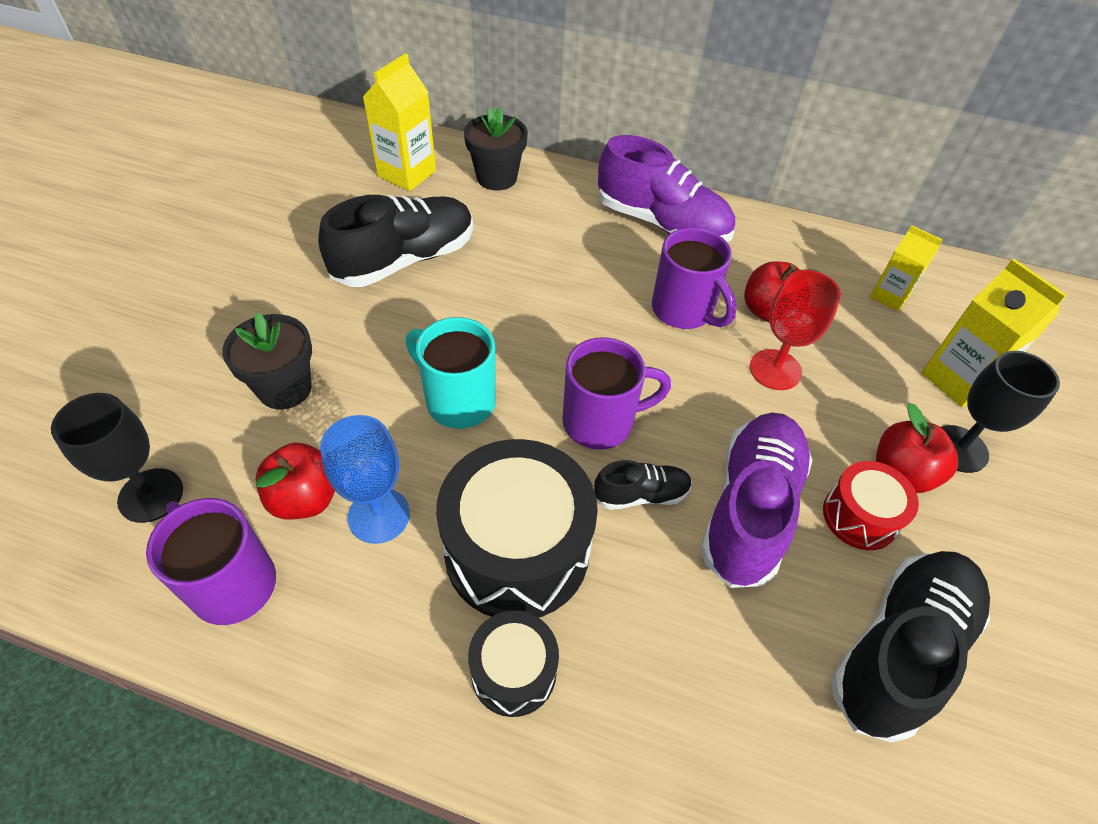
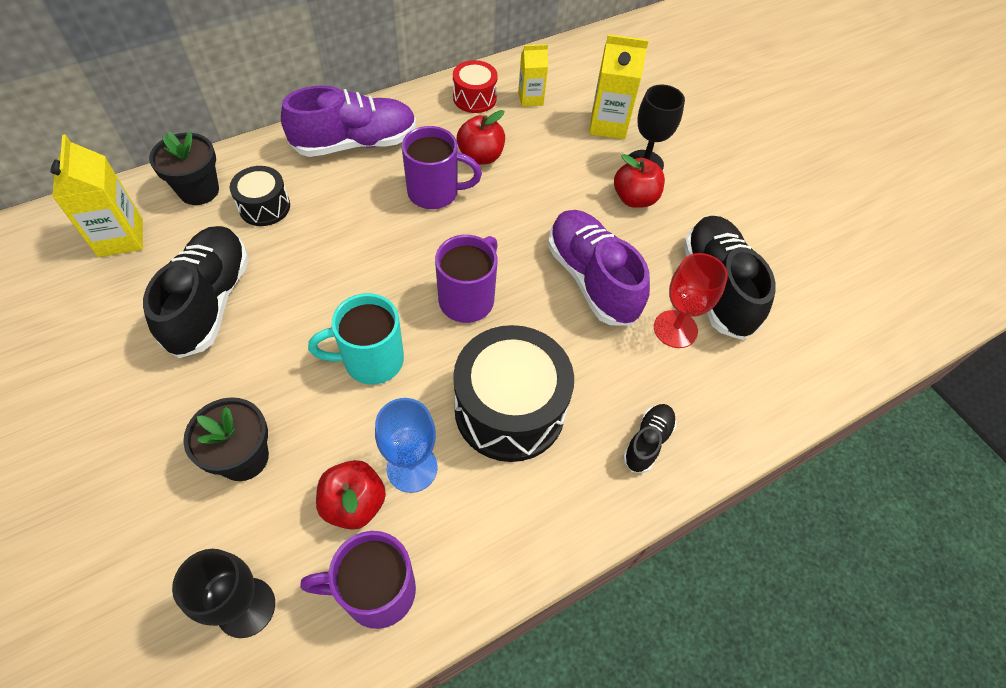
camera: 50 degrees left, 5 degrees up
black drum [468,611,559,717] -> black drum moved to [230,166,290,226]
black shoe [594,460,692,510] -> black shoe moved to [623,404,676,473]
red goblet [750,270,841,390] -> red goblet moved to [654,253,728,348]
red drum [823,461,919,550] -> red drum moved to [453,60,498,113]

